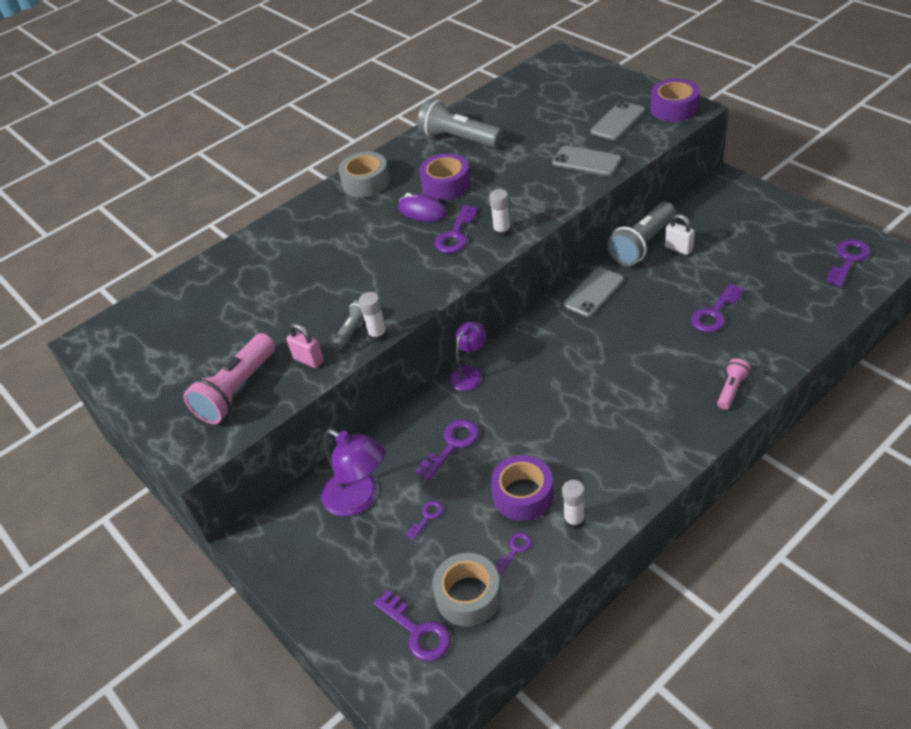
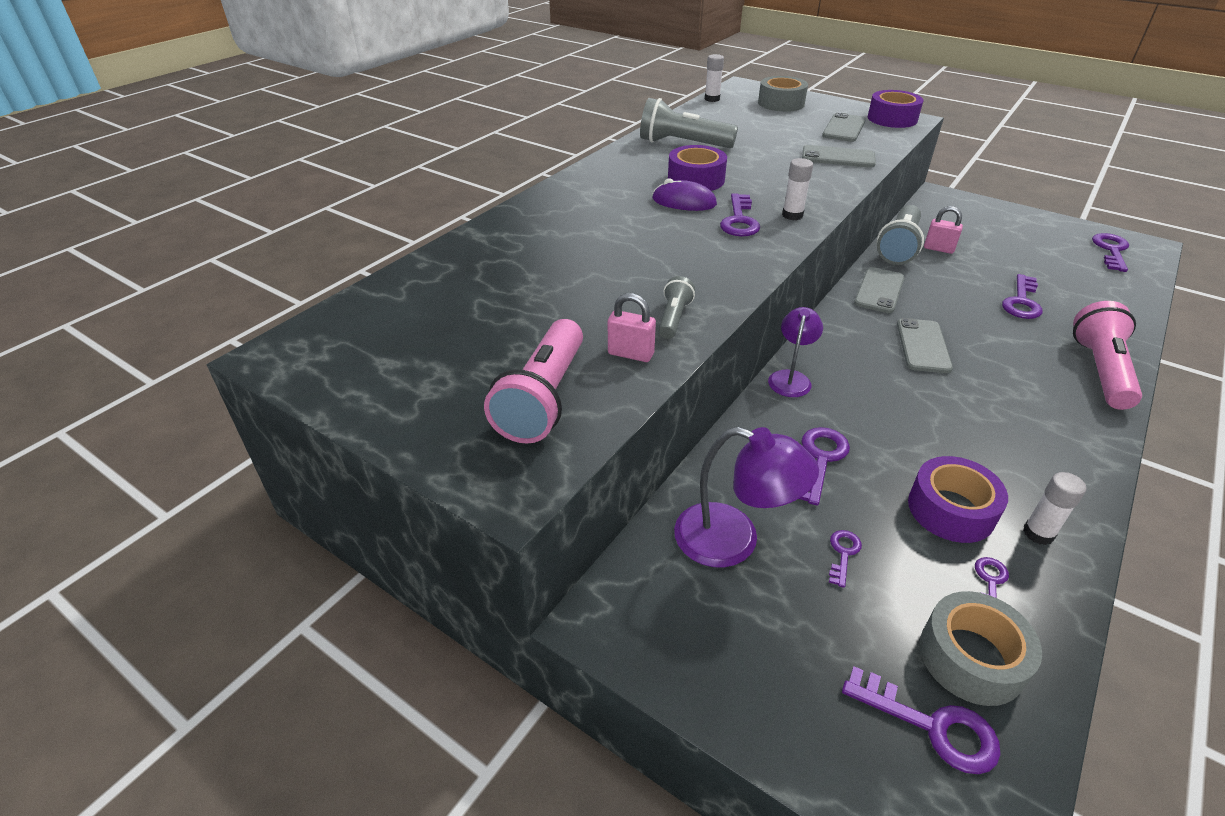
camera: 20 degrees left, 5 degrees down
grey tape [338,152,390,197] -> grey tape moved to [758,76,808,112]
white glue stick [359,292,387,342] -> white glue stick moved to [705,54,724,102]
white padlock [665,214,695,255] -> pink padlock [924,206,963,254]
pink flashlight [717,359,751,410] -> pink flashlight [1073,301,1142,410], size x1.91
none -> grey phone [897,318,953,373]

